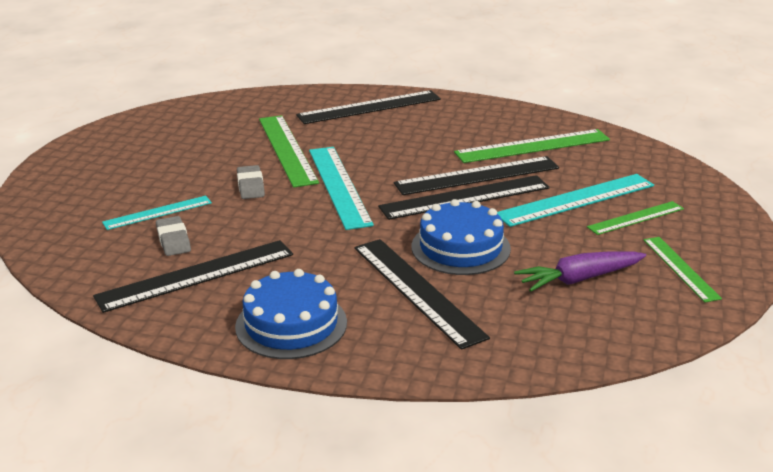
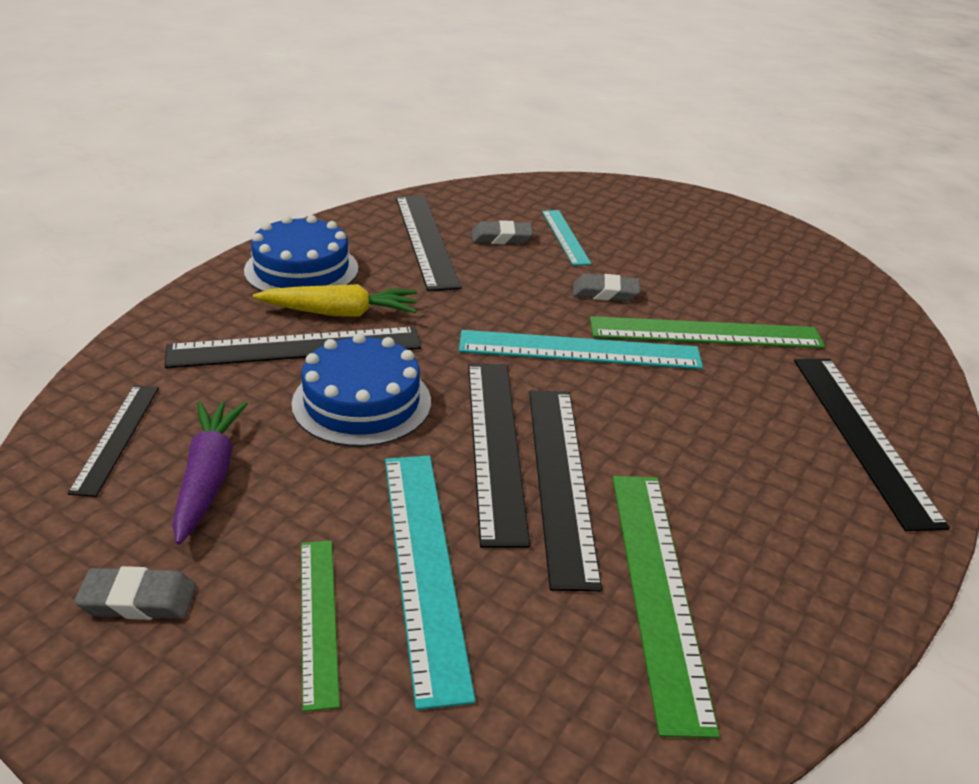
camera: 105 degrees right, 5 degrees up
green ruler [643,237,722,302] -> grey eraser [74,566,196,620]
none -> black ruler [67,385,159,497]
none -> yellow carrot [253,284,417,317]

